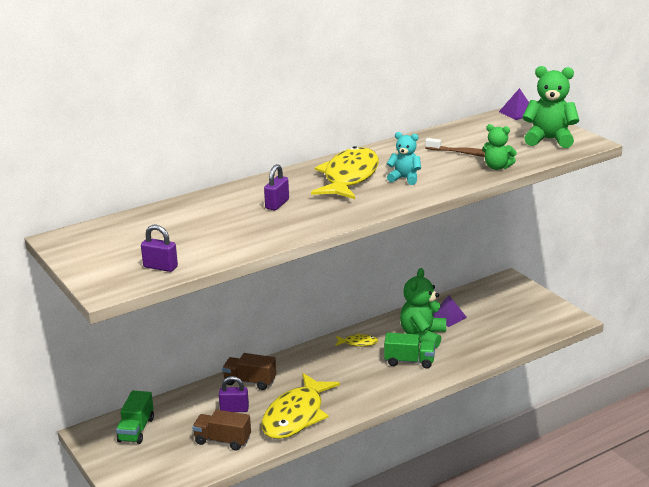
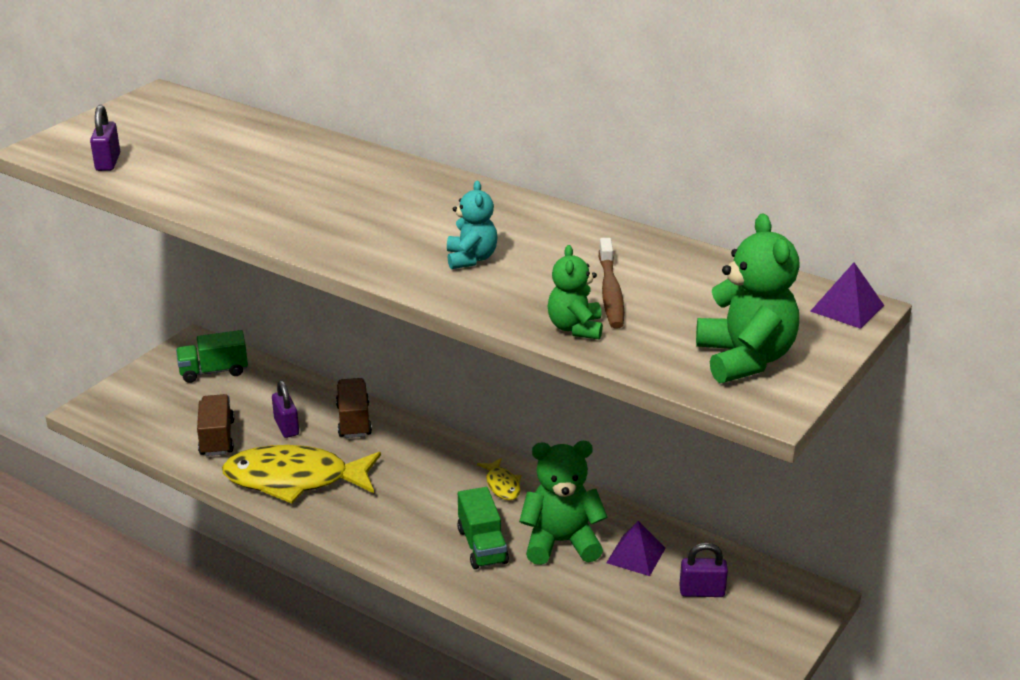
camera: 65 degrees right, 5 degrees up
purple padlock [264,164,289,210] -> purple padlock moved to [679,543,728,597]
yellow fish [311,146,379,199] -> none

